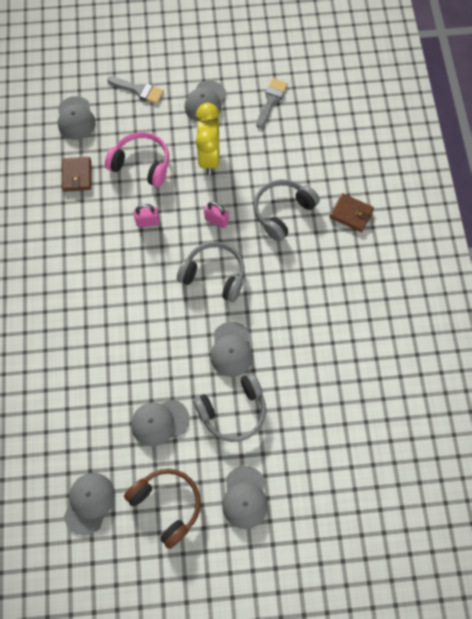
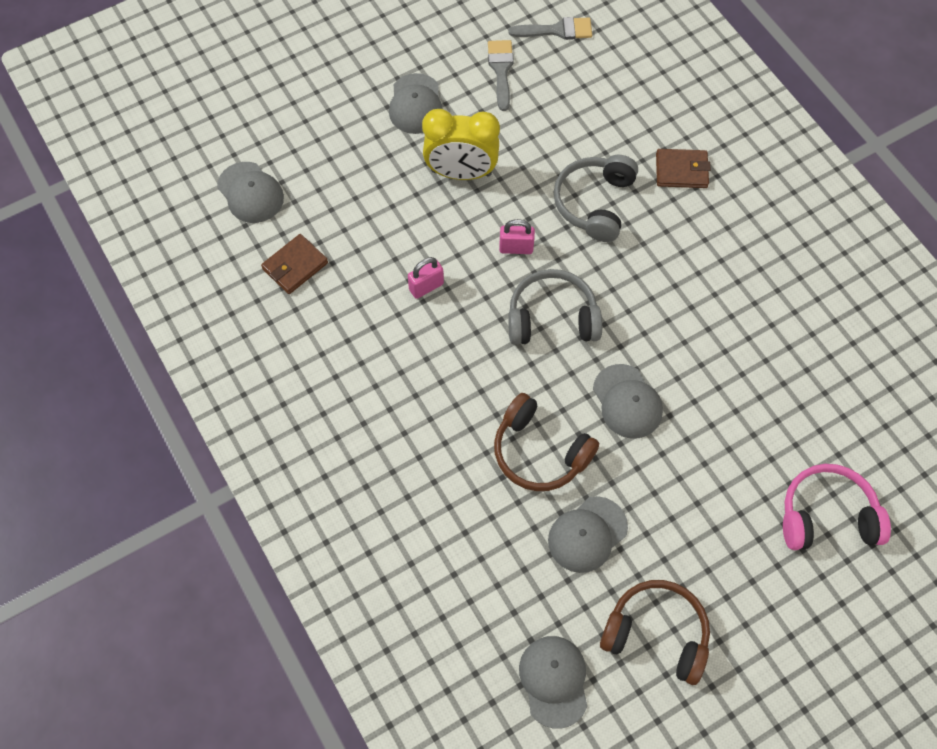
camera: 25 degrees left, 5 degrees down
brown wallet [62,157,91,192] -> brown wallet turned 75 degrees clockwise [261,234,328,294]
pink headphones [105,132,169,187] -> pink headphones moved to [783,464,891,550]
grey brush [107,77,164,104] -> grey brush moved to [508,17,592,40]
grey headphones [193,373,266,442] -> none
yellow clock [196,103,219,175] -> yellow clock turned 60 degrees counterclockwise [422,109,500,180]
grey cap [222,466,268,529] -> none
none -> brown headphones [494,393,599,491]

